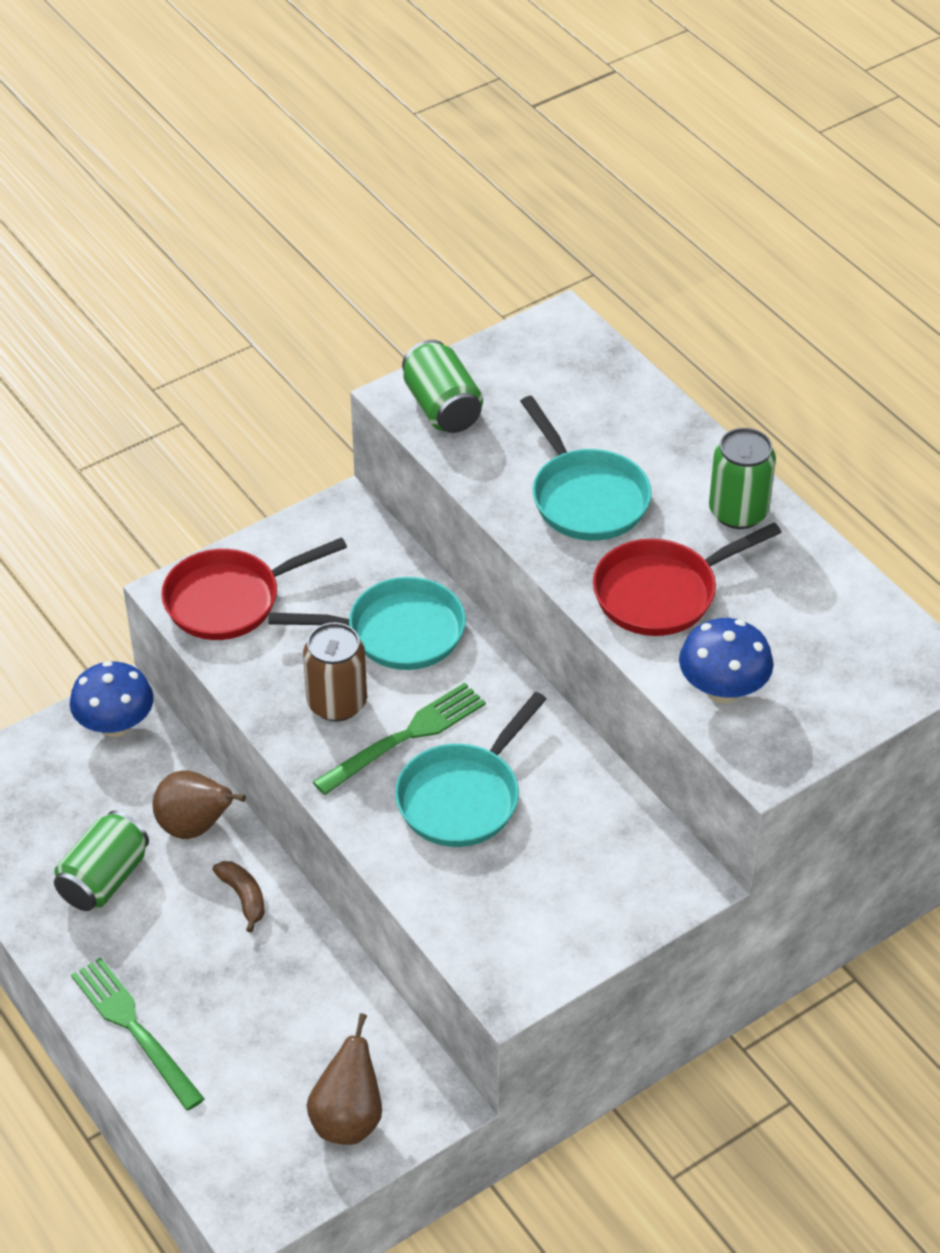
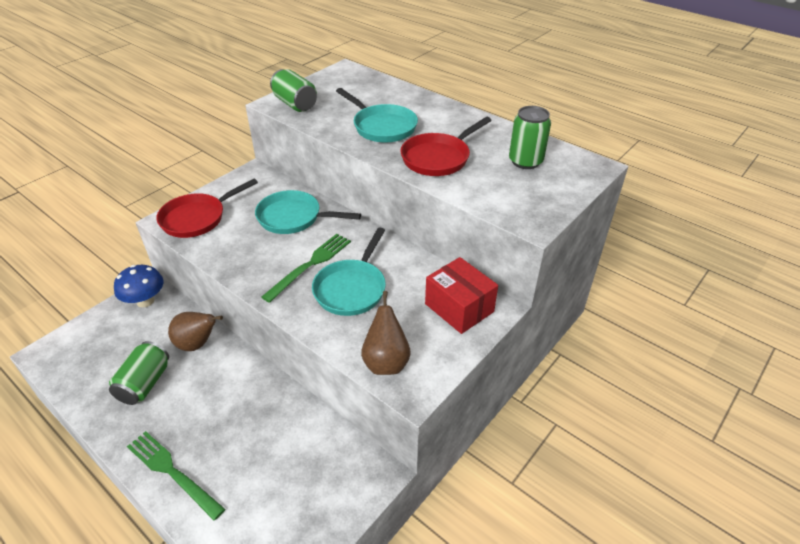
camera: 15 degrees left, 5 degrees down
brown banana [213,861,265,933] -> none
turquoise pan [268,577,466,670] -> turquoise pan turned 150 degrees counterclockwise [255,190,361,234]
brown can [303,622,367,721] -> none
brown pear [307,1013,382,1145] -> brown pear moved to [361,291,411,375]
blue mushroom [679,618,774,703] -> none
green can [709,428,776,529] -> green can moved to [509,106,551,169]
none -> red box [425,257,498,334]

